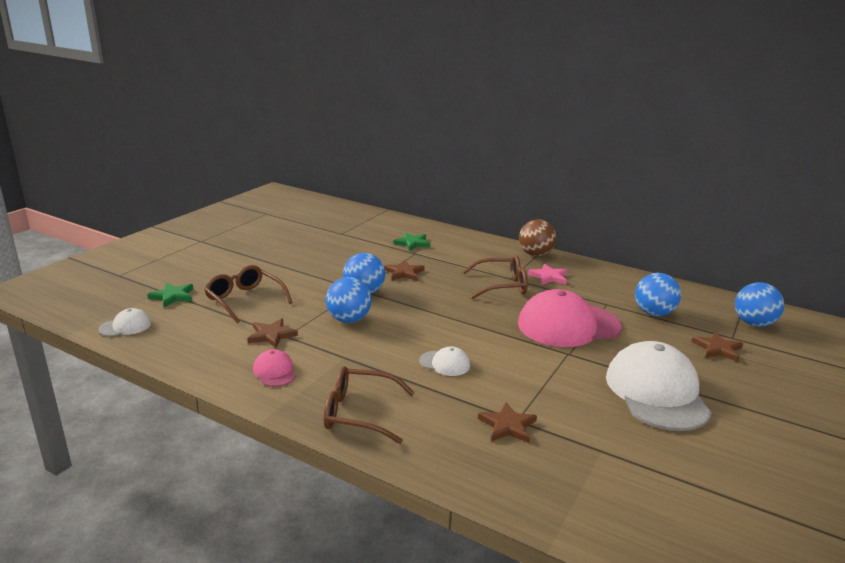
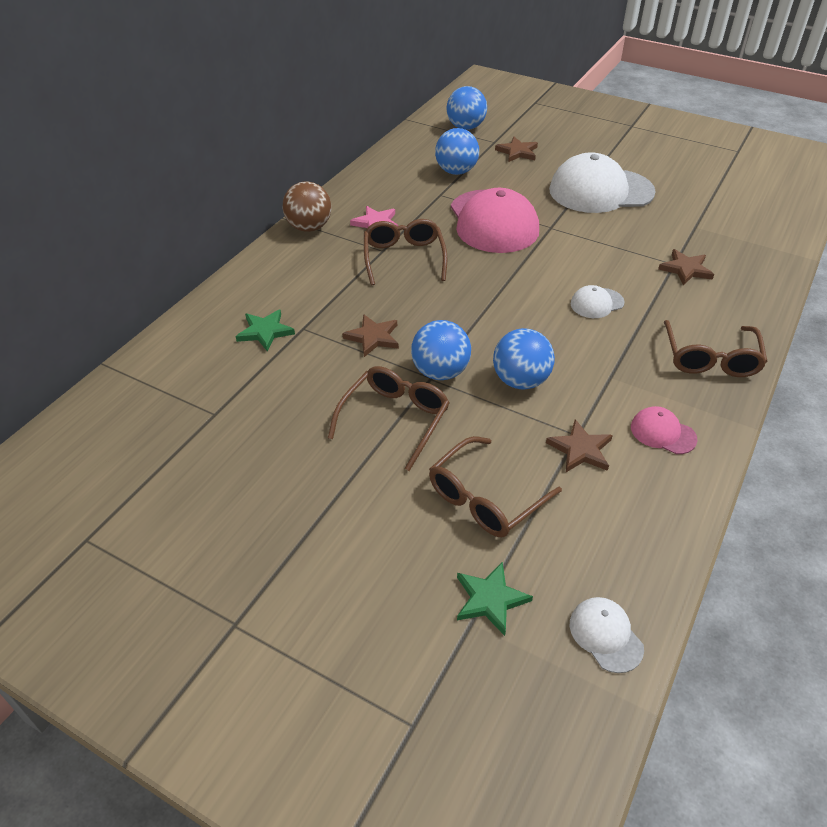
camera: 90 degrees left, 20 degrees up
pink cap [253,349,296,387] -> pink cap turned 60 degrees clockwise [631,406,697,454]
white cap [419,346,470,376] -> white cap turned 135 degrees counterclockwise [571,285,625,318]
none -> brown glasses [328,366,450,471]

